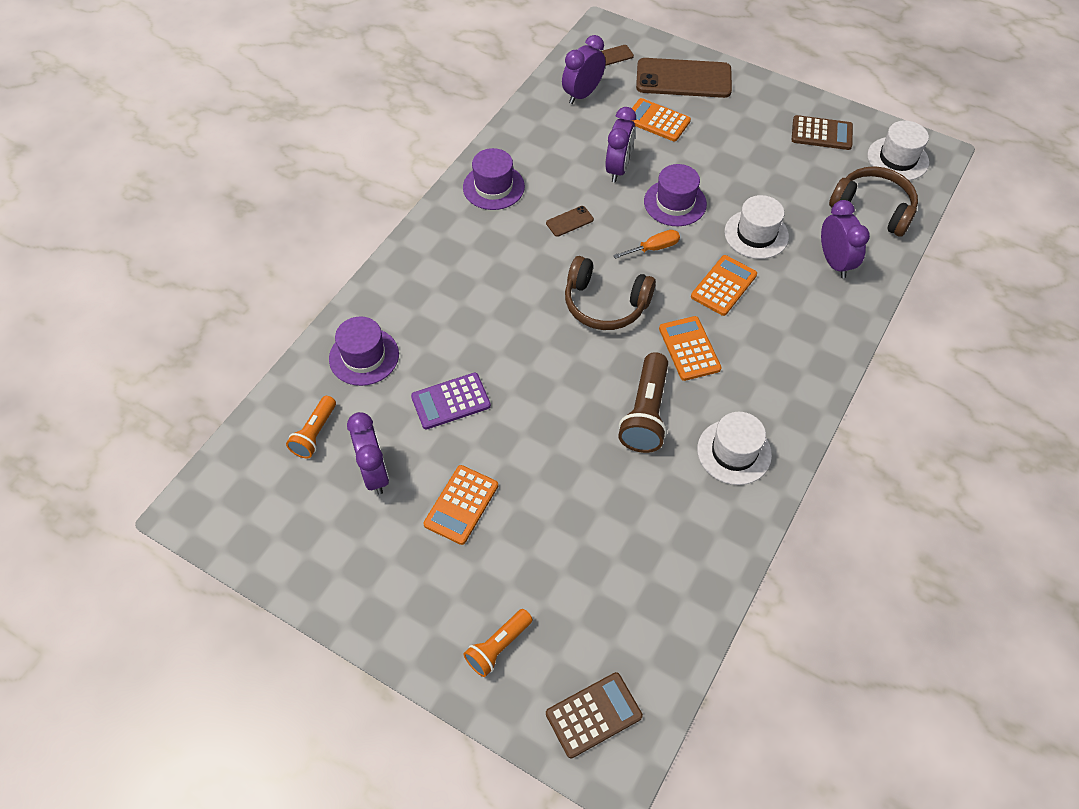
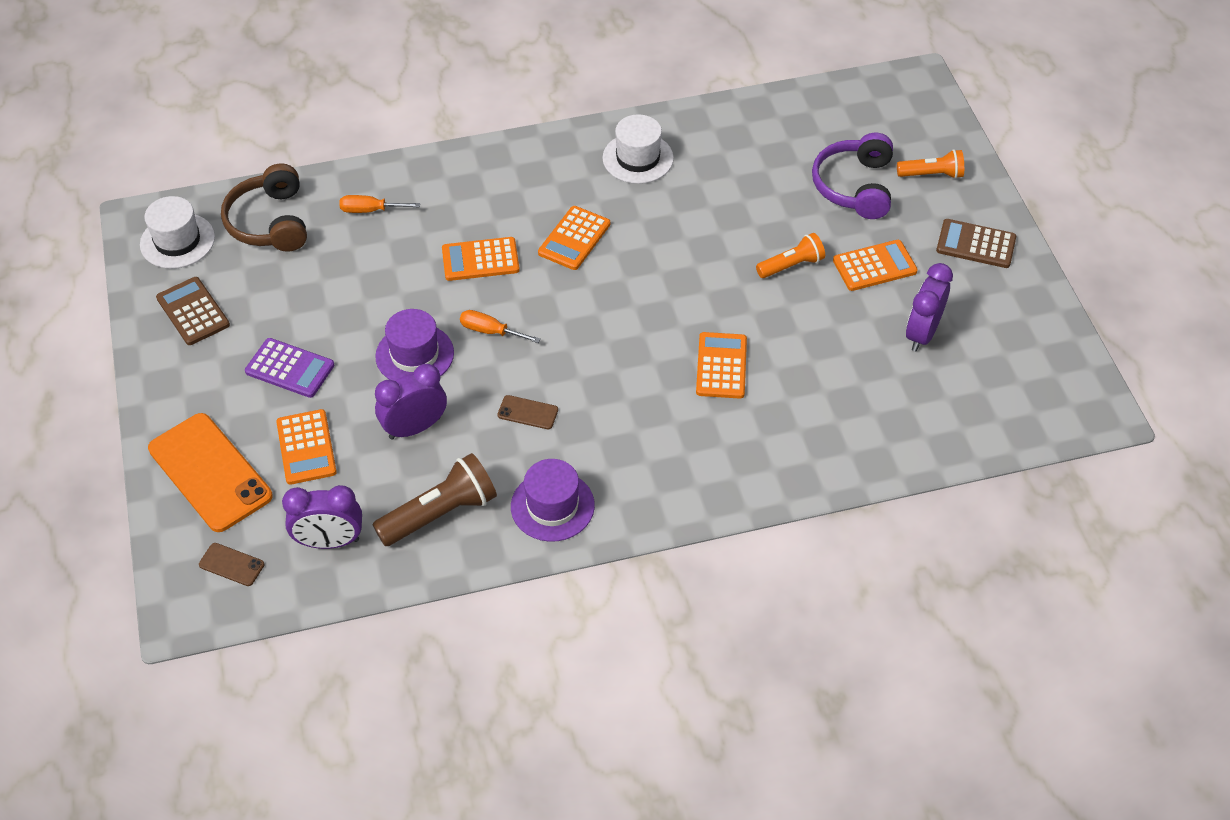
camera: 135 degrees left, 5 degrees down
orange flashlight [286,396,336,459] -> orange flashlight moved to [756,233,825,278]
purple hat [329,316,399,386] -> none
purple calculator [411,373,491,430] -> purple calculator moved to [245,338,335,398]
brown calculator [546,672,643,758] -> brown calculator moved to [936,219,1016,268]
brown headphones [565,256,656,330] -> none
brown flashlight [619,352,668,453] -> brown flashlight moved to [372,453,497,546]
brown phone [636,58,732,98] -> orange phone [148,413,273,532]
white hat [724,195,789,259] -> none
purple clock [821,200,870,278] -> orange screwdriver [339,195,420,213]
none -> orange calculator [696,332,747,399]
none -> purple headphones [812,133,893,219]

